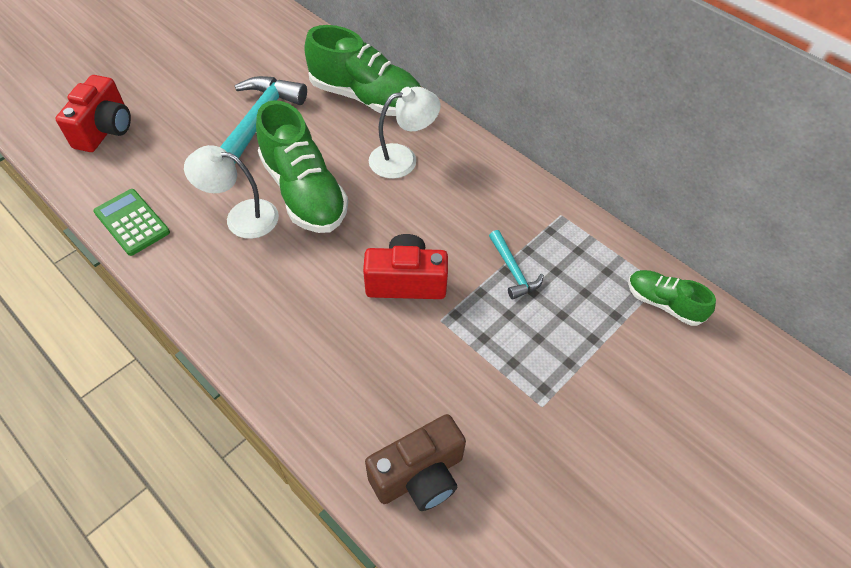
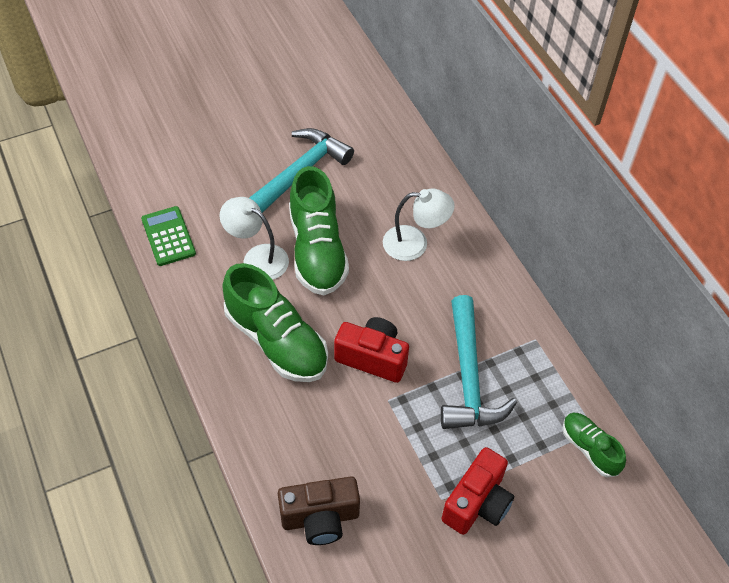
camera: 20 degrees right, 0 degrees up
red camera [55,75,131,152] -> red camera moved to [442,447,514,535]
green shoe [304,25,421,116] -> green shoe moved to [222,263,328,382]
turquoise hammer [489,230,544,299] -> turquoise hammer [441,295,517,429], size x2.03

